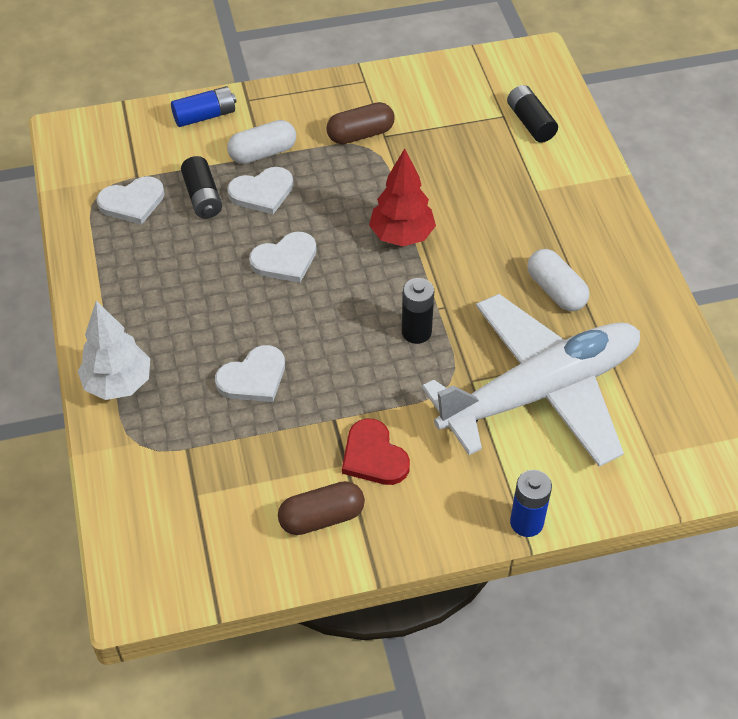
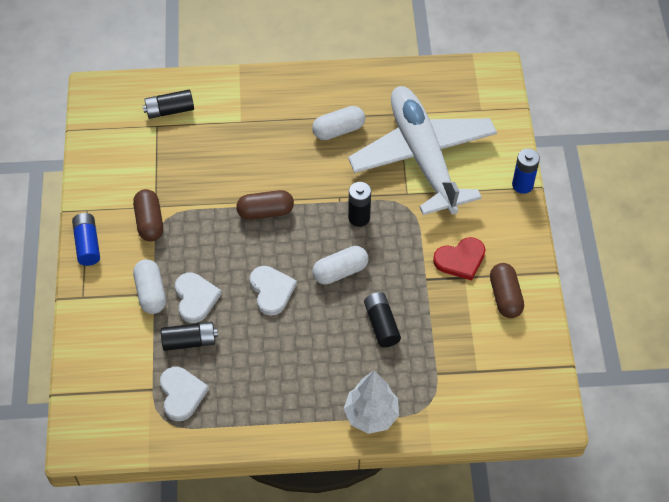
camera: 80 degrees left, 5 degrees up
blue battery [171,86,236,127] -> blue battery moved to [72,213,100,266]
white heart [215,345,285,402] -> black battery [364,292,401,347]
red tree [369,148,436,247] -> brown capsule [236,190,294,220]
none -> white capsule [312,246,368,285]

